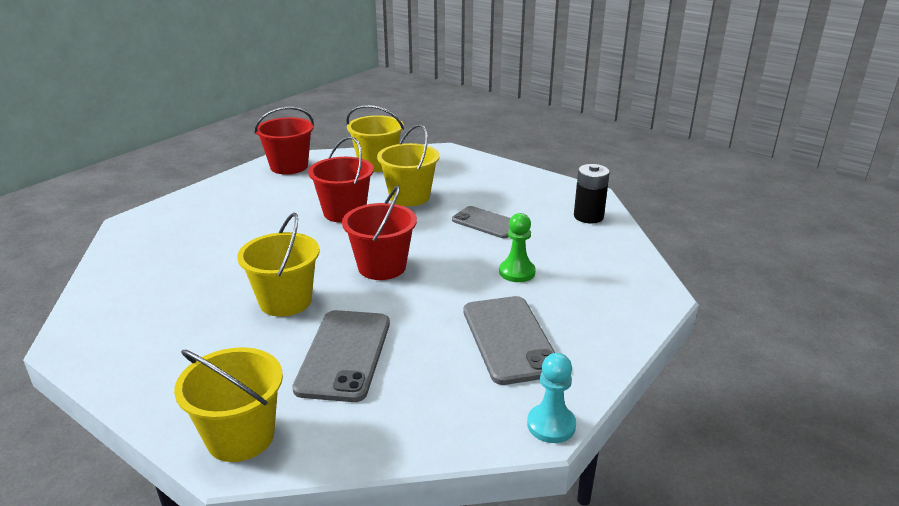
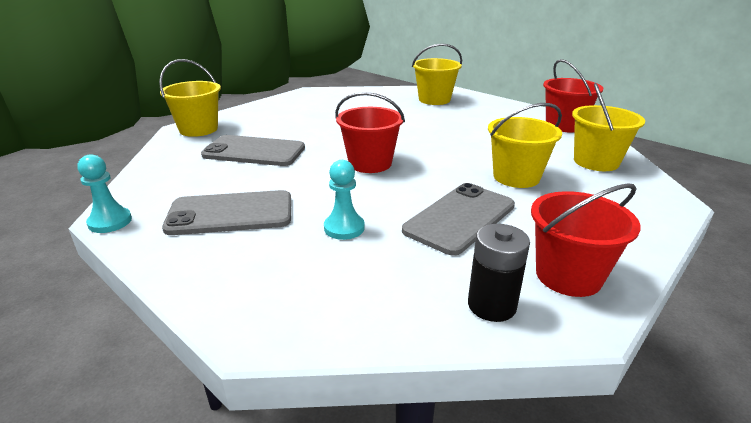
camera: 95 degrees right, 0 degrees up
yellow bucket [237,213,320,317] -> yellow bucket moved to [412,43,462,105]
red bucket [308,136,374,223] -> red bucket moved to [531,183,641,297]
grey phone [452,206,510,238] -> grey phone [402,183,515,256], size x1.51
green pawn [499,213,536,282] -> turquoise pawn [324,160,365,240]

